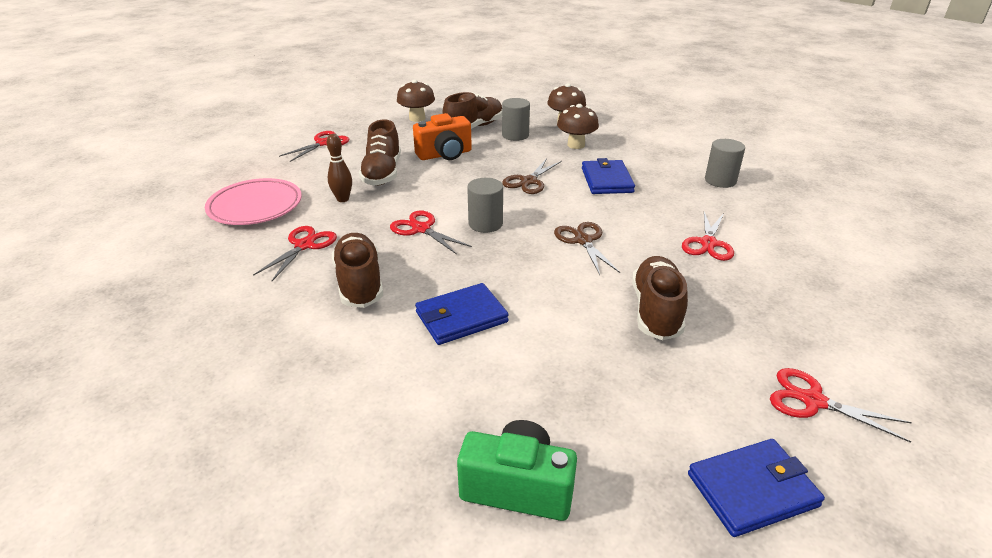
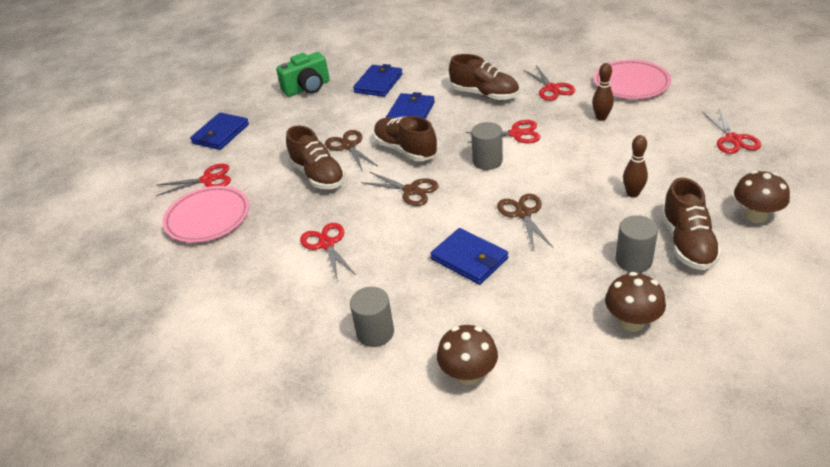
camera: 140 degrees right, 5 degrees up
brown shoe [359,119,401,186] -> brown shoe moved to [373,116,438,161]
orange camera [413,113,472,160] -> brown bowling pin [623,135,648,198]
brown mushroom [557,104,599,149] -> brown mushroom moved to [437,325,498,385]
none -> pink plate [162,186,249,243]
none -> brown scissors [325,130,377,171]
none -> blue wallet [353,64,403,97]

